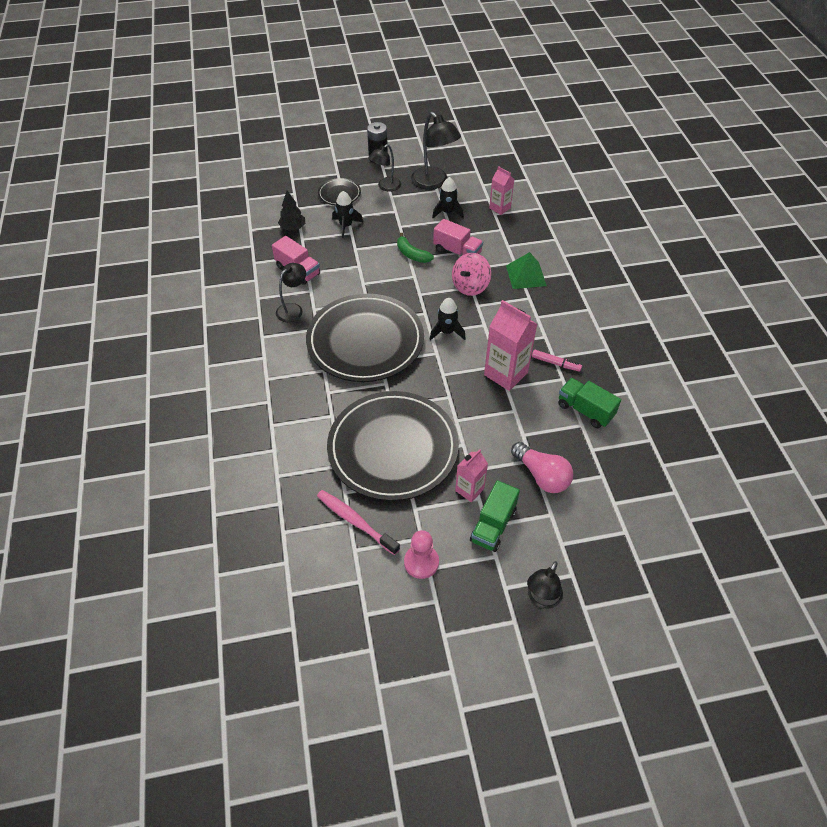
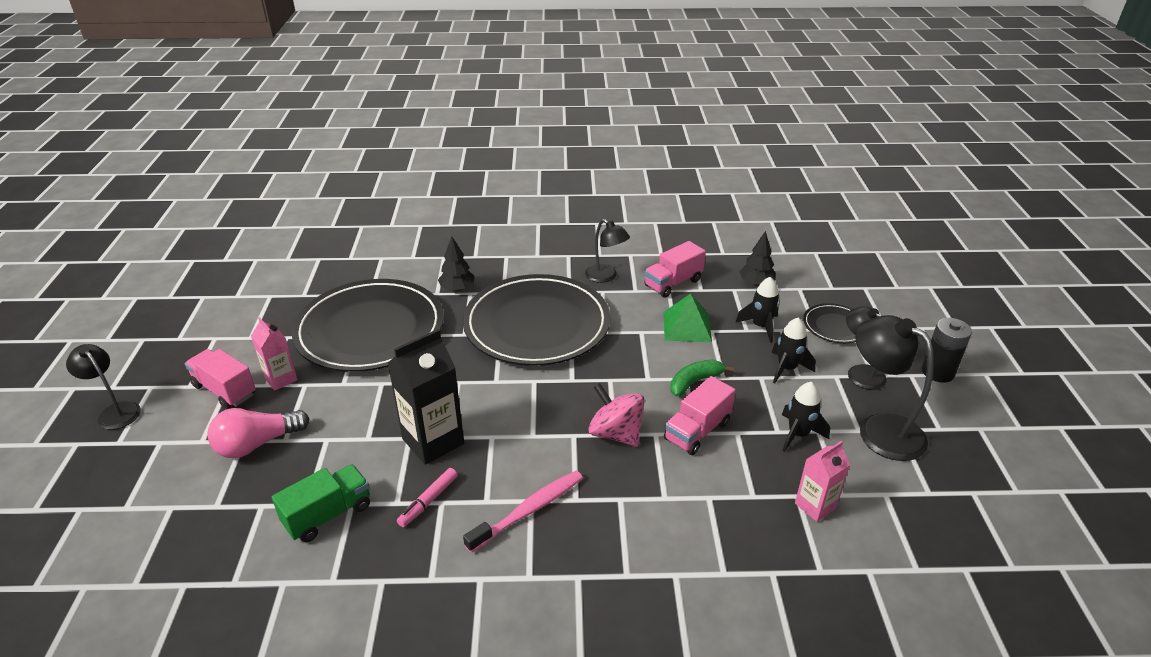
camera: 100 degrees right, 15 degrees down
pink toothbrush [317,490,400,555] -> pink toothbrush moved to [463,471,583,553]
pink pawn [404,530,439,579] -> none
black lamp [411,112,461,190] -> black lamp turned 75 degrees clockwise [855,315,934,461]
black rocket [429,298,466,341] -> black rocket moved to [772,318,816,383]
green truck [470,480,520,552] -> pink truck [185,349,256,409]
pink carton [484,300,537,391] -> black carton [388,329,464,465]
green pyramid [506,252,547,289] -> green pyramid moved to [663,294,712,342]
none -> black tree [438,236,475,291]

